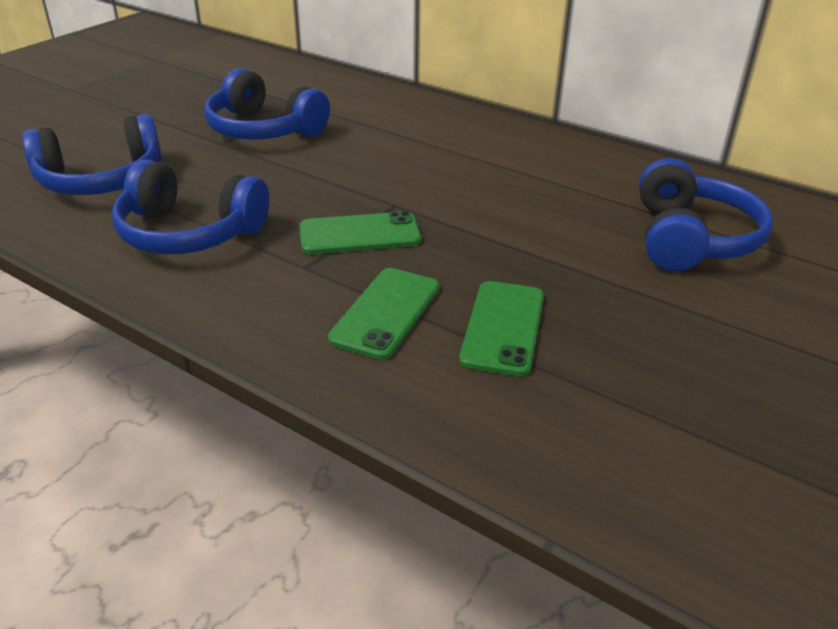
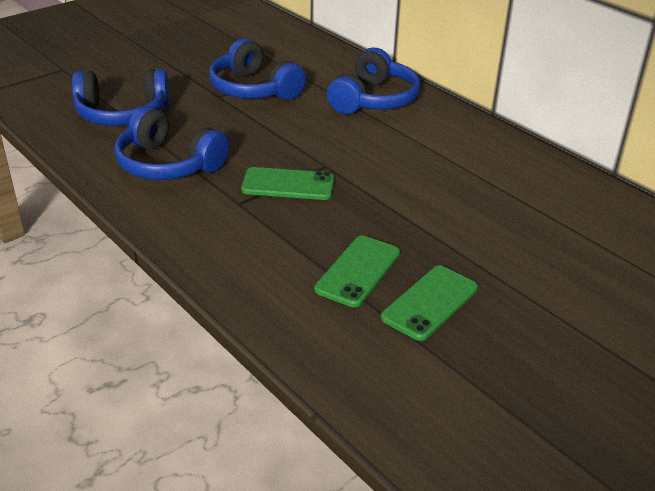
camera: 15 degrees right, 0 degrees up
green phone [328,268,440,360] -> green phone moved to [381,265,478,341]
blue headphones [639,158,773,271] -> blue headphones moved to [327,47,420,114]

